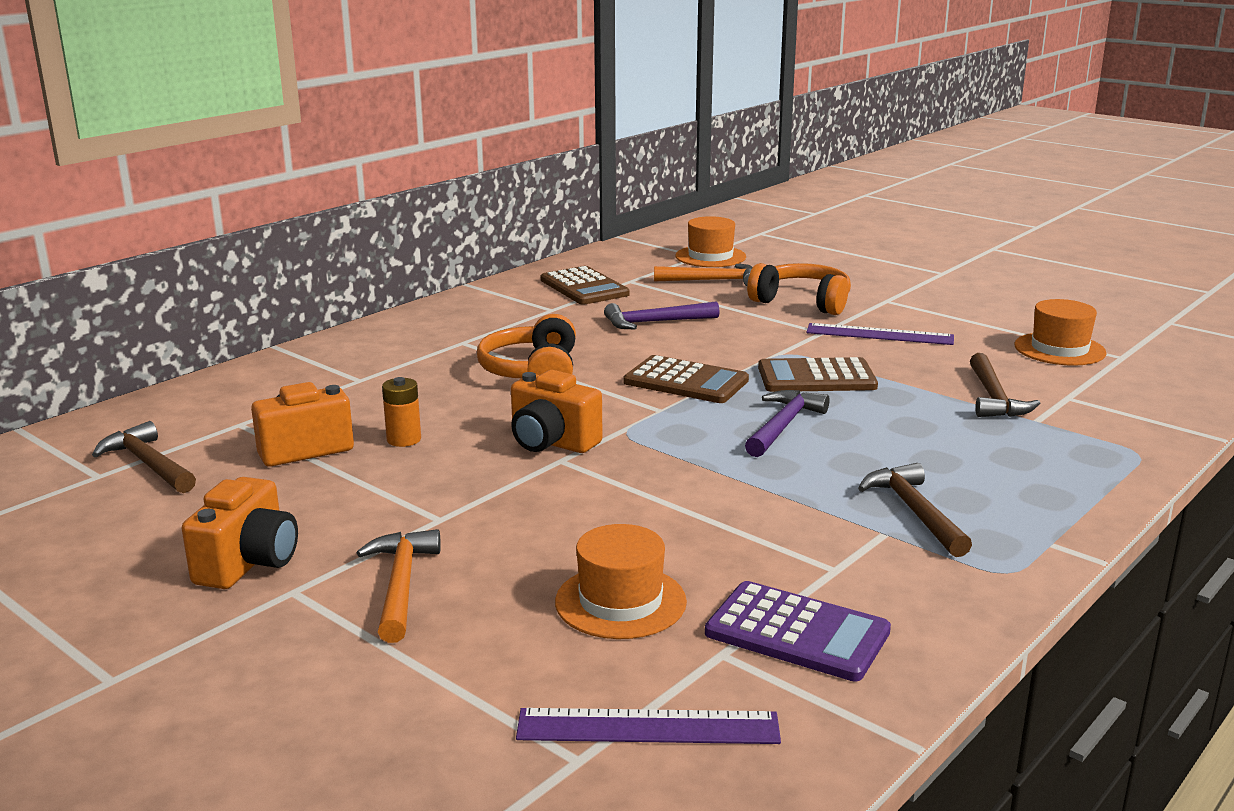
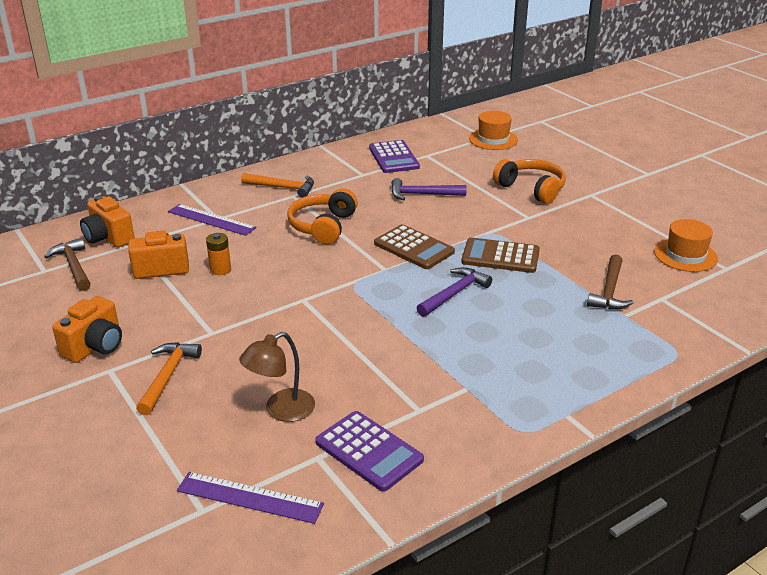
camera: 15 degrees right, 10 degrees up
orange camera [511,370,603,453] -> orange camera moved to [80,196,135,248]
brown calculator [541,266,630,305] -> purple calculator [369,140,420,173]
orange hat [555,524,687,639] -> brown lamp [239,332,315,422]
orange hammer [654,264,753,286] -> orange hammer moved to [241,173,314,198]
purple ruler [806,323,954,345] -> purple ruler moved to [168,204,257,236]
brown hammer [858,463,972,557] -> none

